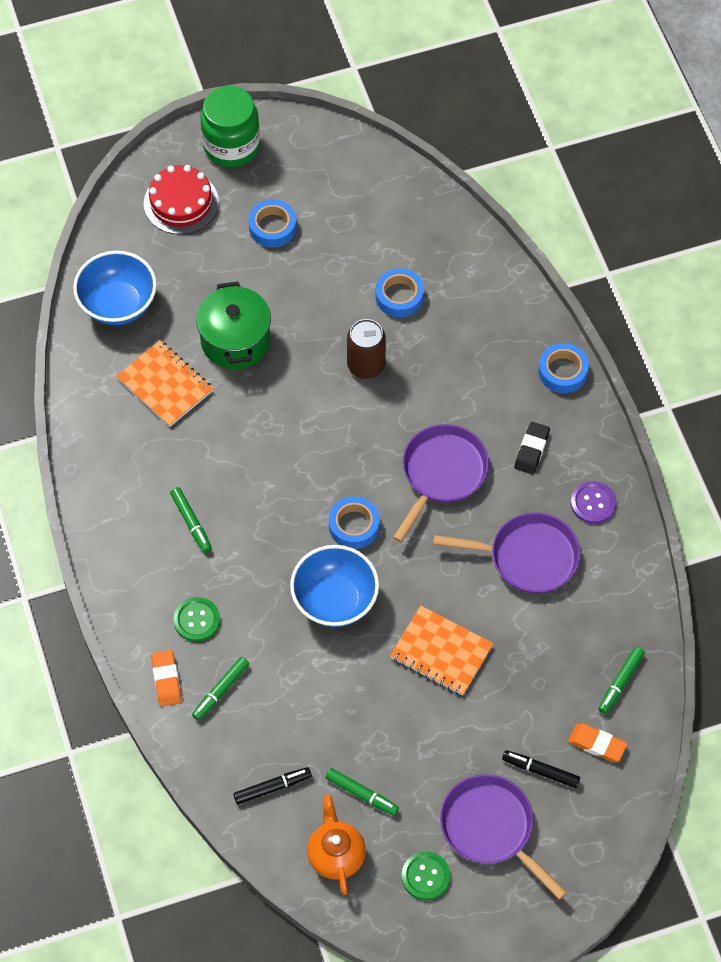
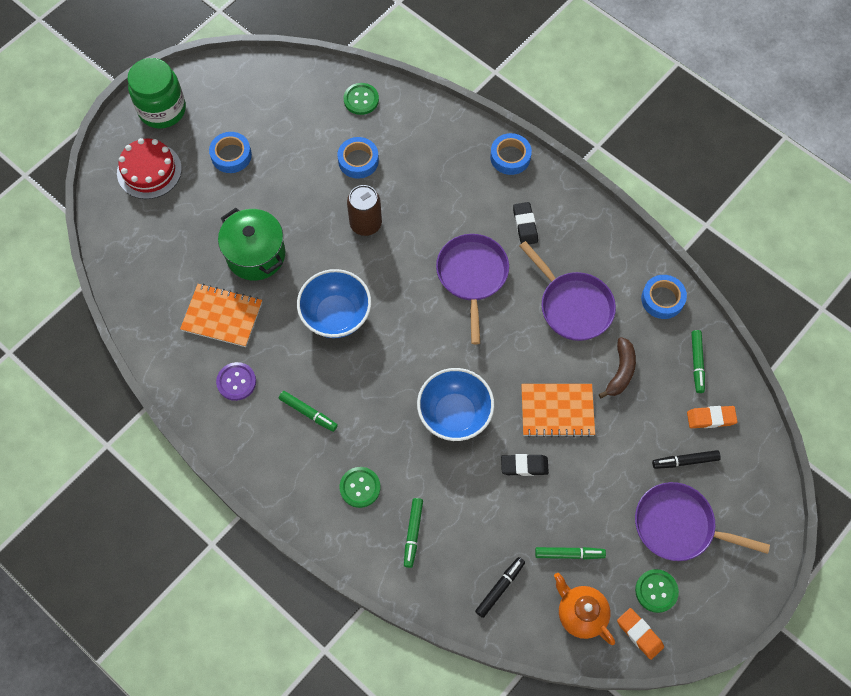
camera: 30 degrees left, 5 degrees up
blue bowl [73,251,157,325] -> blue bowl moved to [297,269,371,338]
orange eraser [151,650,181,706] -> orange eraser moved to [617,608,664,660]
blue tape [329,496,380,549] -> blue tape moved to [641,275,687,319]
purple pan [433,512,580,594] -> purple pan turned 75 degrees clockwise [520,241,616,341]
purple button [571,481,616,524] -> purple button moved to [216,362,256,401]
none -> green button [343,83,379,115]
none -> black eraser [501,454,549,476]
none -> brown banana [599,337,636,399]

